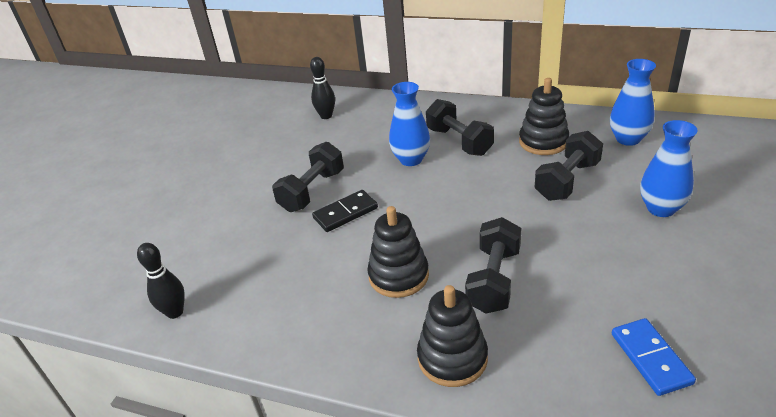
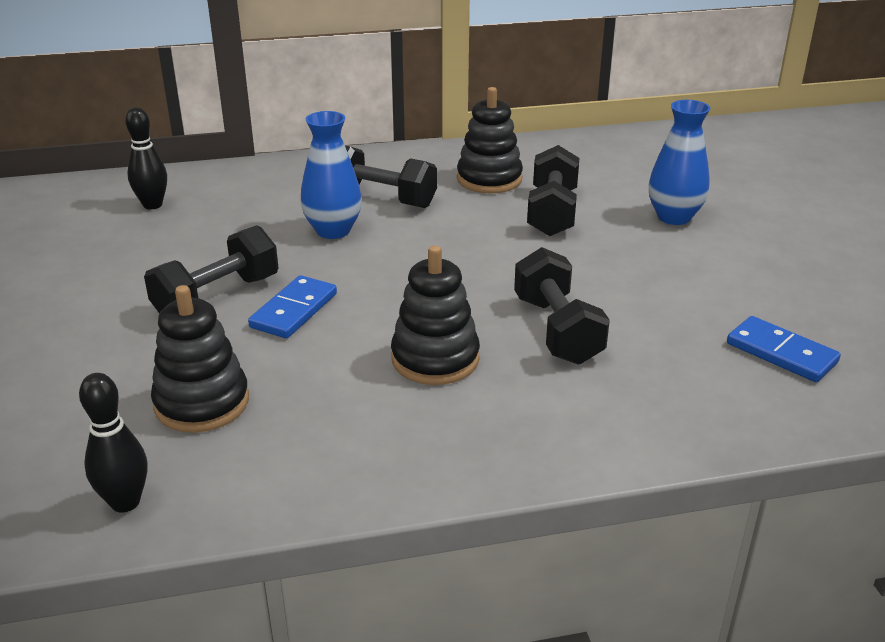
camera: 35 degrees left, 5 degrees down
black dumbbell [272,142,344,212] -> black dumbbell turned 45 degrees clockwise [144,225,279,313]
black domino [312,190,378,232] -> blue domino [248,275,337,338]
black stacking toy [417,285,488,387] -> black stacking toy moved to [151,285,249,433]
blue vase [610,59,656,146] -> none

